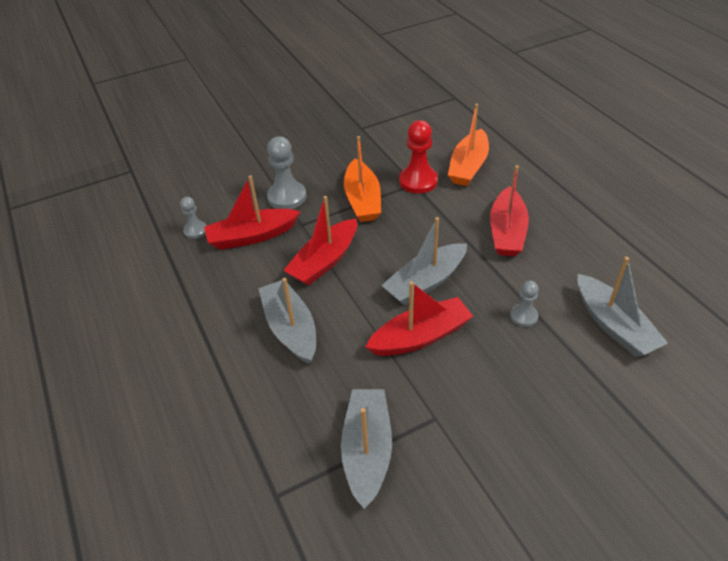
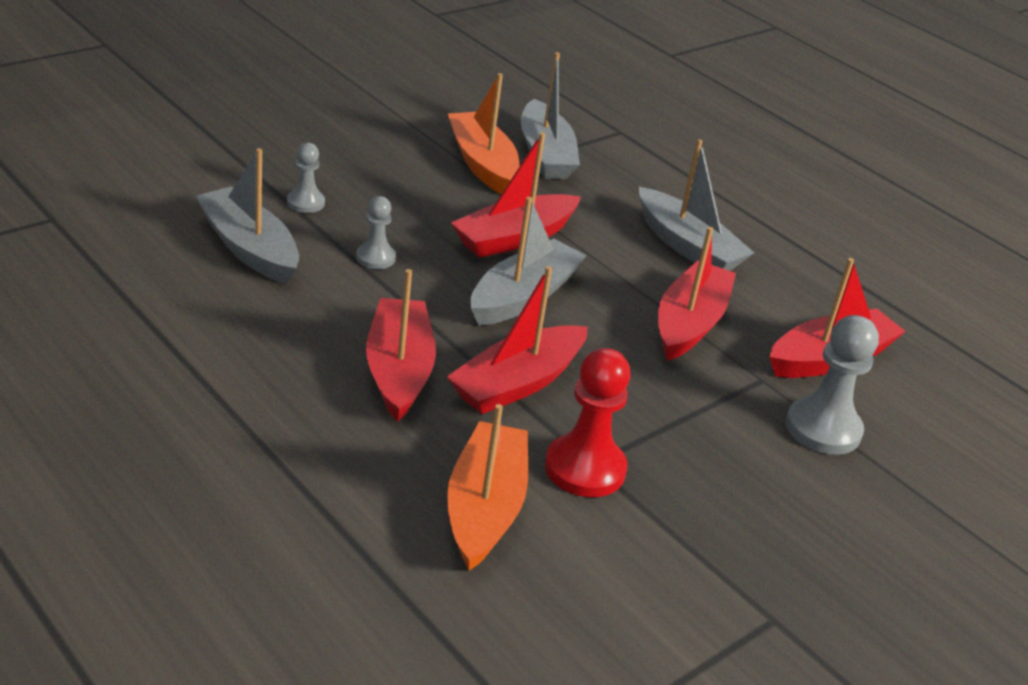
camera: 160 degrees right, 10 degrees down
grey pawn [180,197,207,239] -> grey pawn moved to [287,142,325,213]
orange boat [344,136,381,222] -> orange boat moved to [448,73,519,194]
none -> red boat [447,266,588,414]

